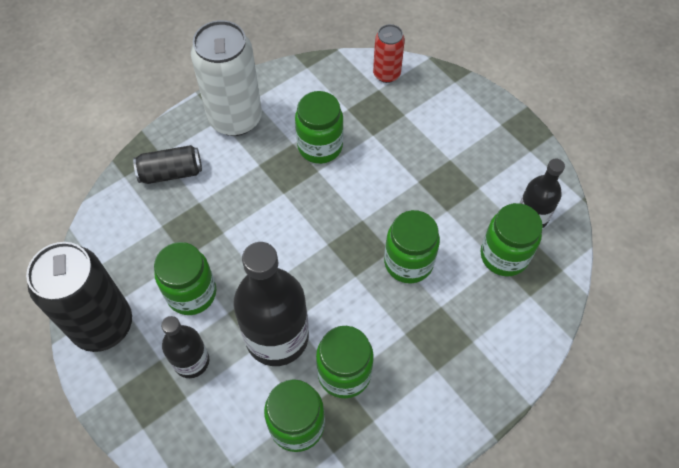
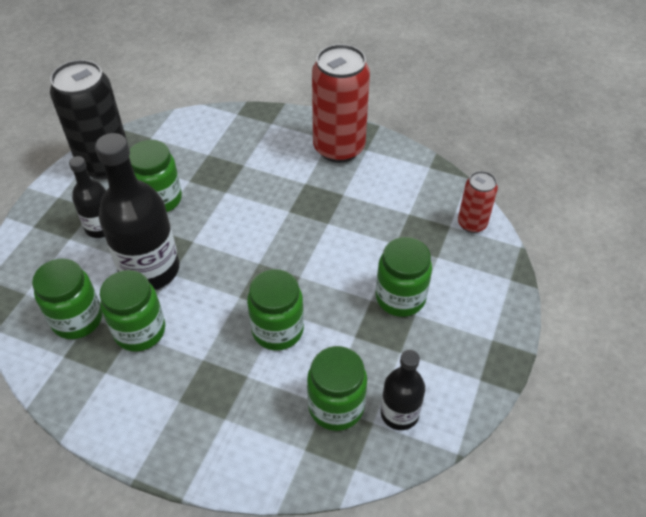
camera: 60 degrees right, 10 degrees down
black can [133,145,202,184] -> none
white can [191,20,262,136] -> red can [312,44,370,163]
green jar [295,91,344,164] -> green jar moved to [376,237,432,317]

